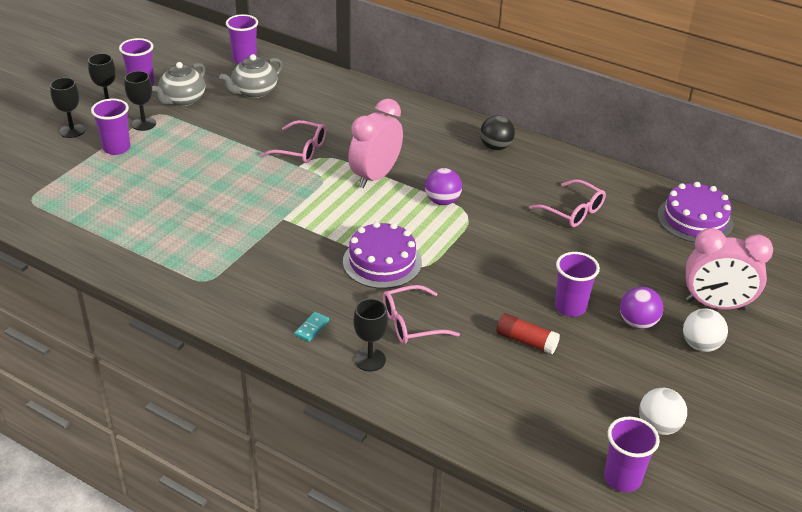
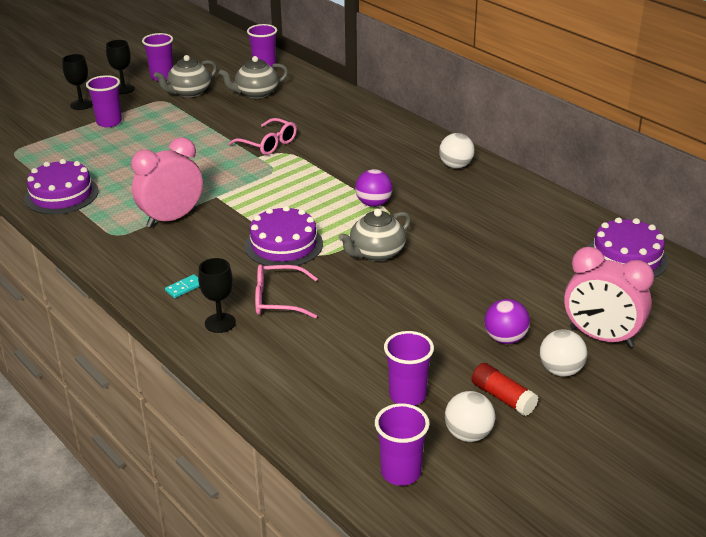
camera: 20 degrees right, 5 degrees down
black goblet [125,71,156,131] -> none
pink clock [348,99,403,188] -> pink clock moved to [131,137,203,228]
black ball [480,115,515,150] -> white ball [439,133,475,168]
red glue stick [496,313,560,354] -> red glue stick moved to [472,363,538,416]
pink glasses [529,179,606,227] -> none
purple cup [555,252,600,317] -> purple cup moved to [384,331,434,406]
none -> purple cake [24,159,99,214]
none -> grey teapot [338,209,411,261]

